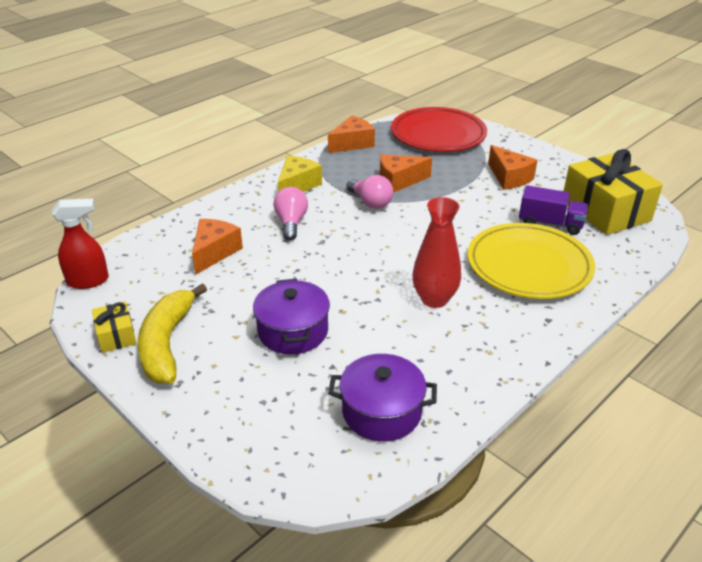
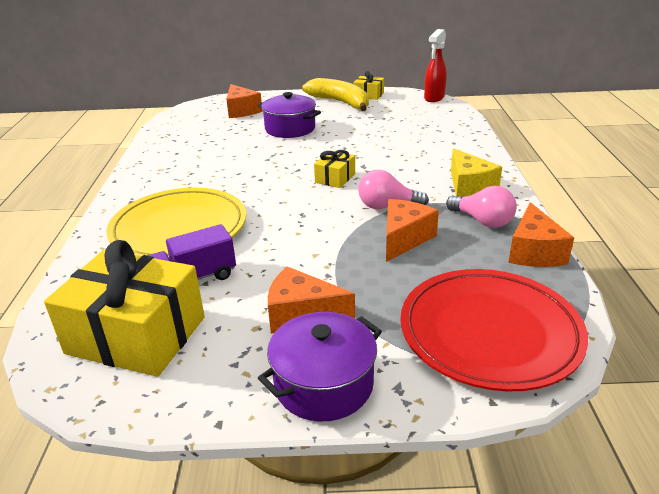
camera: 135 degrees right, 5 degrees down
orange cheese [192,219,243,275] -> orange cheese moved to [226,84,263,118]
pink light bulb [274,187,308,240] -> pink light bulb moved to [446,186,517,228]
purple pot [328,354,437,442] -> purple pot moved to [258,312,382,421]
red vase [412,197,461,308] -> none
none -> yellow gift [314,150,355,188]

